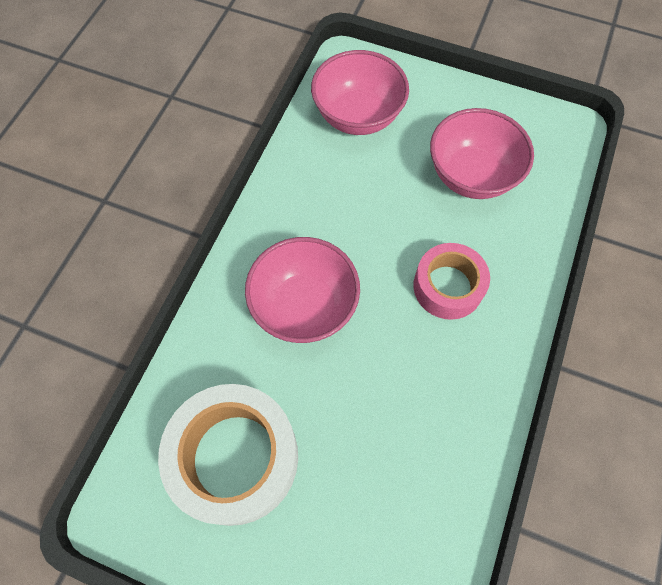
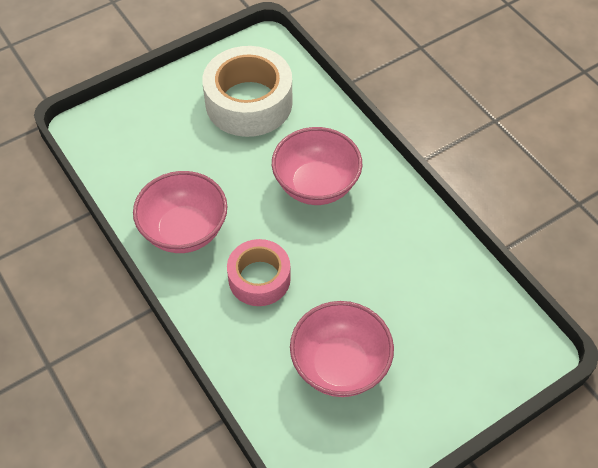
camera: 125 degrees right, 10 degrees down
pink bowl [311,50,409,135] -> pink bowl moved to [133,171,227,253]

